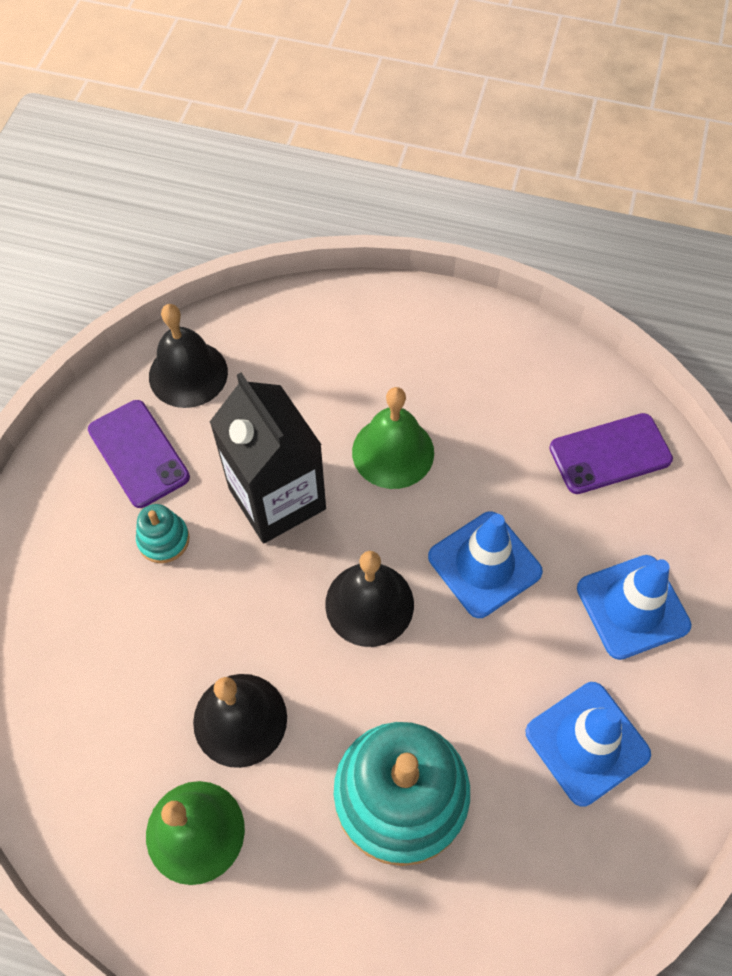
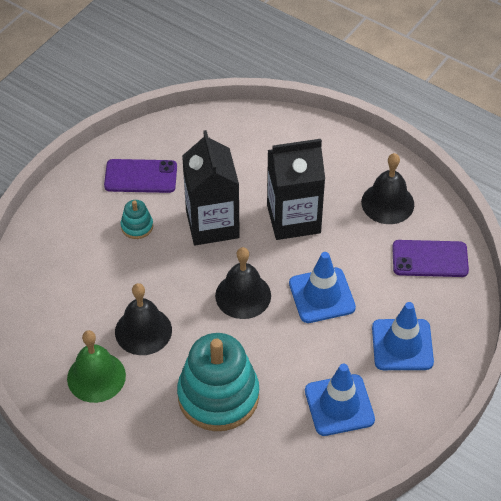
camera: 20 degrees right, 10 degrees down
purple phone [88,400,190,508] -> purple phone turned 75 degrees counterclockwise [104,159,177,193]
black bell [149,304,228,408] -> black bell moved to [361,153,414,224]
green bell [352,387,434,489] -> black carton [267,139,325,240]

